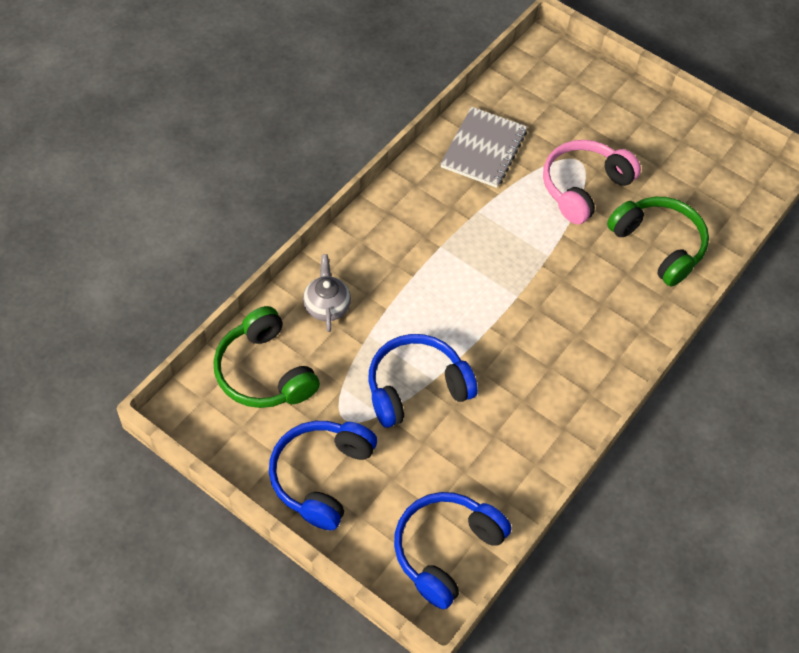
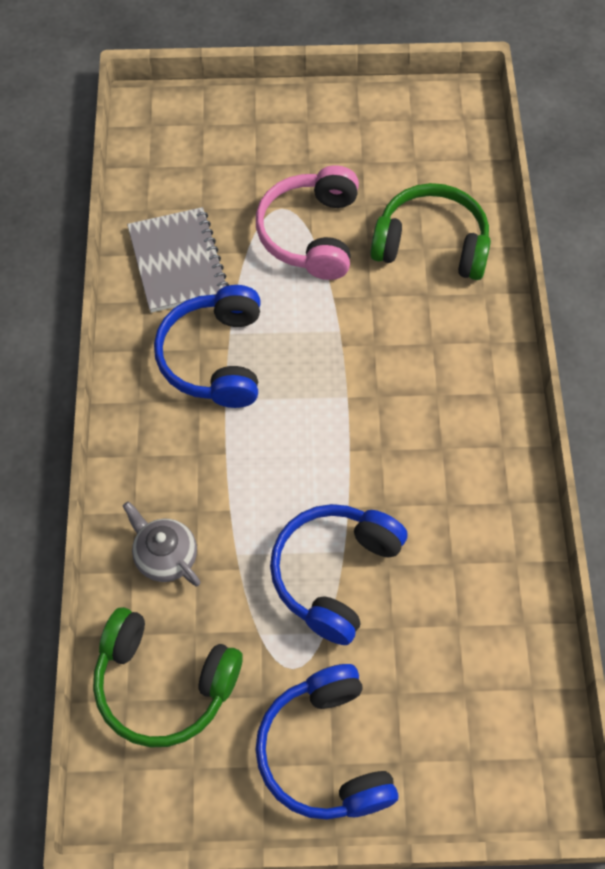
camera: 35 degrees left, 5 degrees up
blue headphones [394,492,512,609] -> blue headphones moved to [154,285,261,408]

